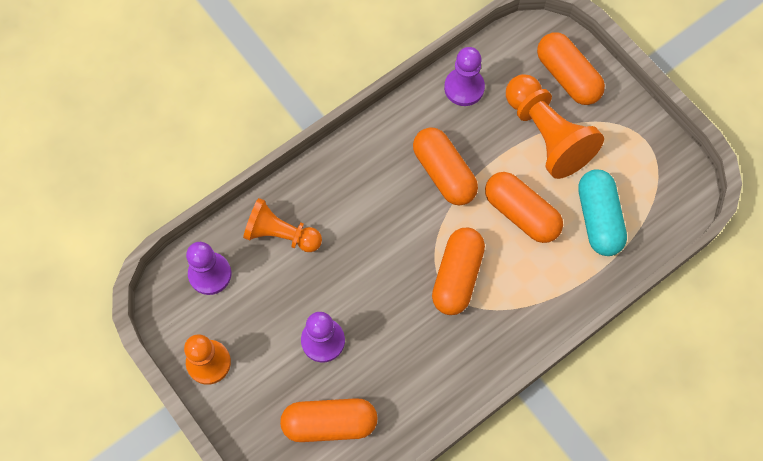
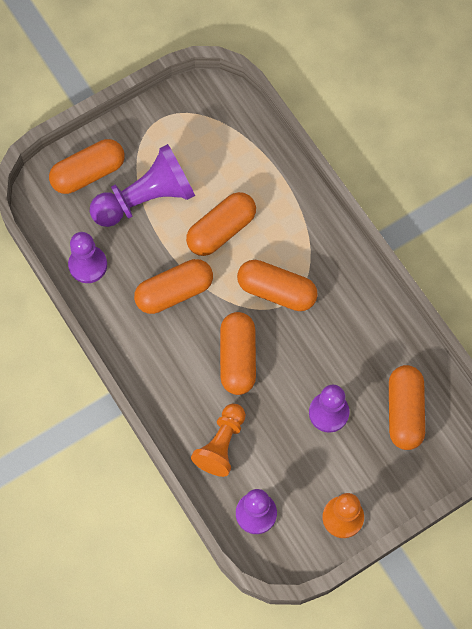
camera: 85 degrees left, 0 degrees up
orange pawn [506,74,604,179] -> purple pawn [90,144,195,227]
turquoise capsule [578,169,627,256] -> none
none -> orange capsule [220,312,256,395]

